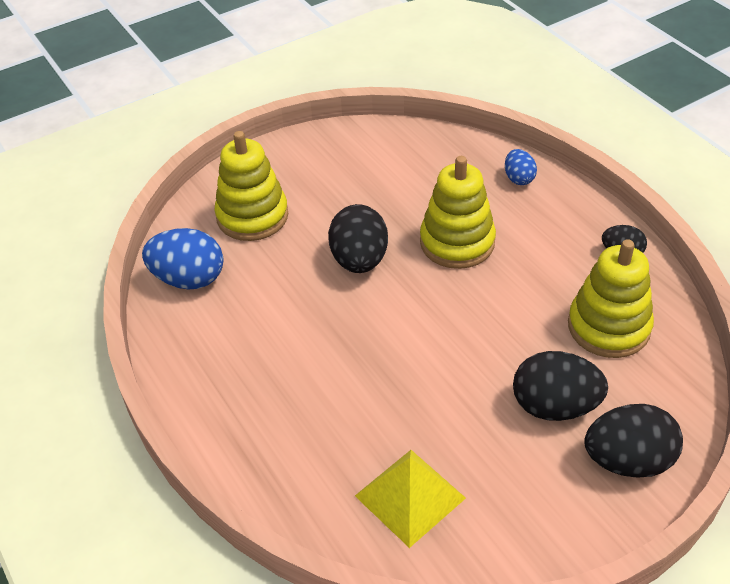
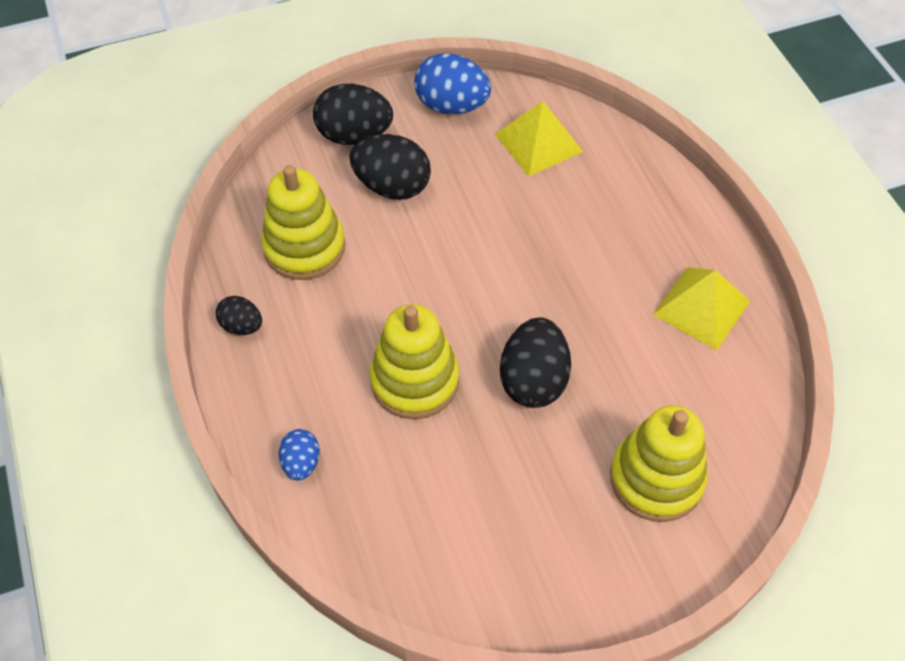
camera: 170 degrees left, 10 degrees up
blue egg [142,228,223,289] -> blue egg moved to [414,53,491,114]
none -> yellow pyramid [653,267,750,351]

